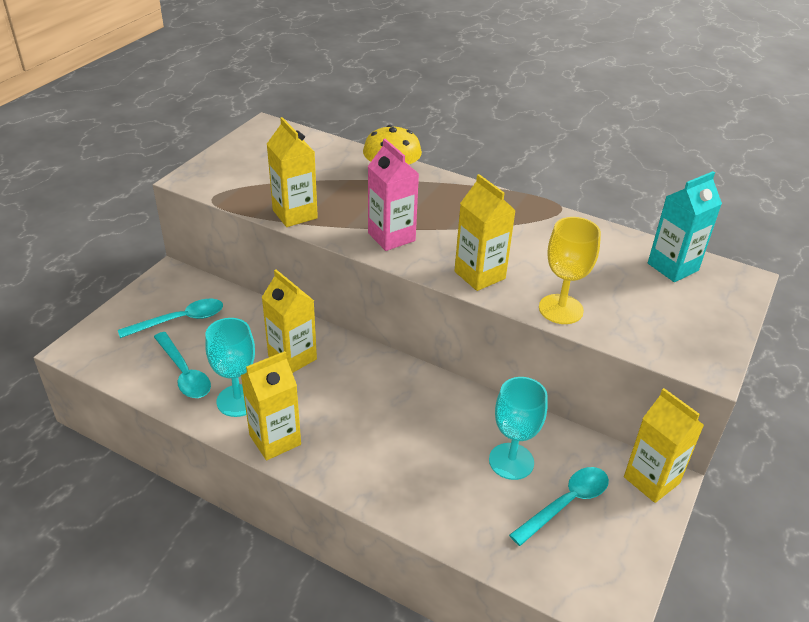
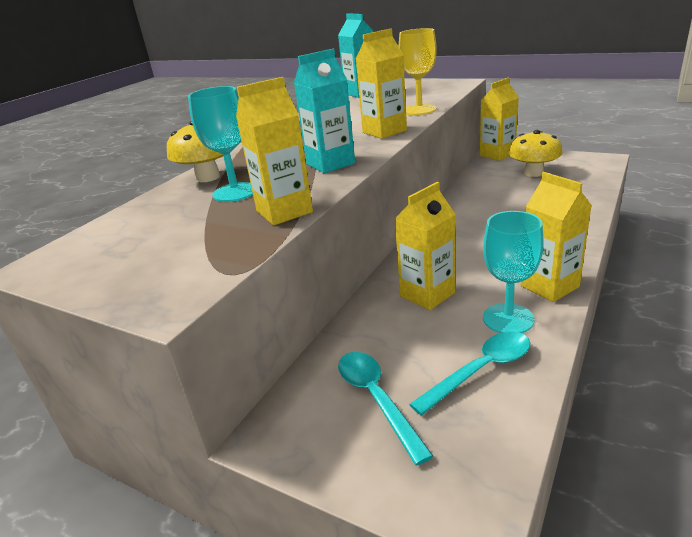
camera: 85 degrees left, 10 degrees down
pink carton [368,139,419,251] -> turquoise carton [294,49,355,173]
turquoise goblet [489,377,548,480] -> turquoise goblet moved to [188,86,253,202]
turquoise spoon [509,467,609,546] -> yellow mushroom [509,130,563,177]

